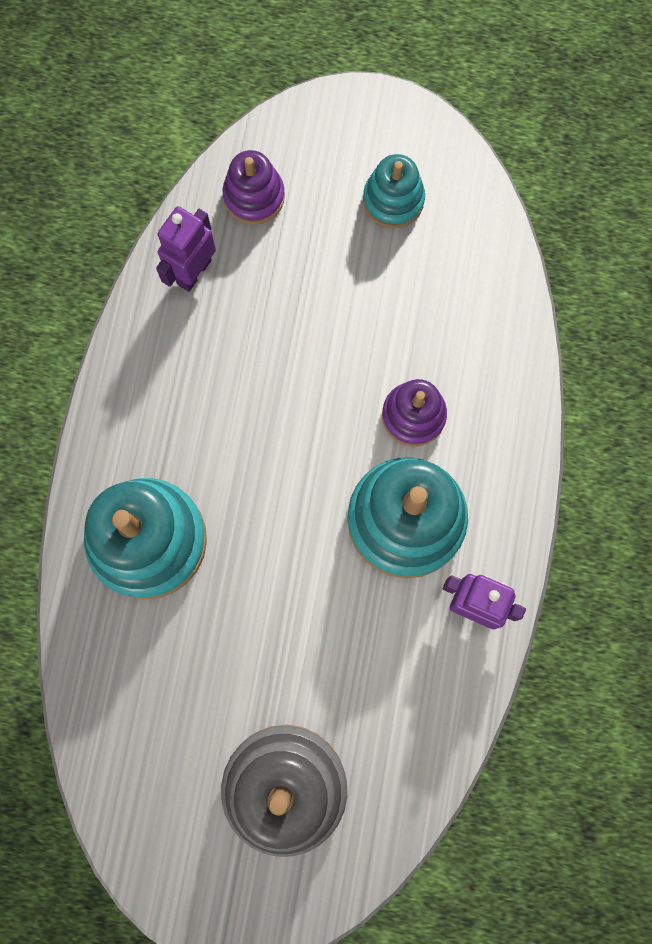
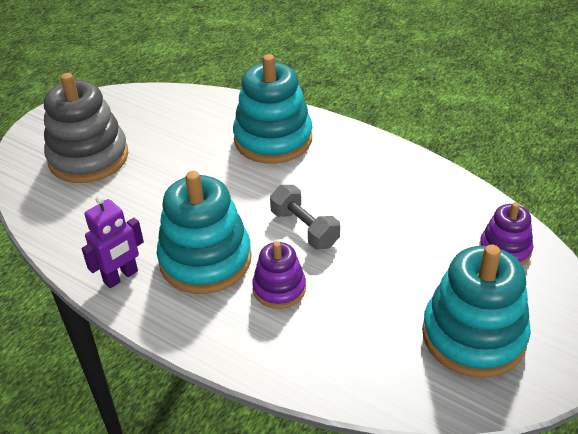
camera: 115 degrees right, 35 degrees down
purple robot [156,206,216,292] -> none
turquoise stacking toy [363,154,425,228] -> turquoise stacking toy [422,245,531,378], size x1.81
none -> grey dumbbell [270,185,340,249]

